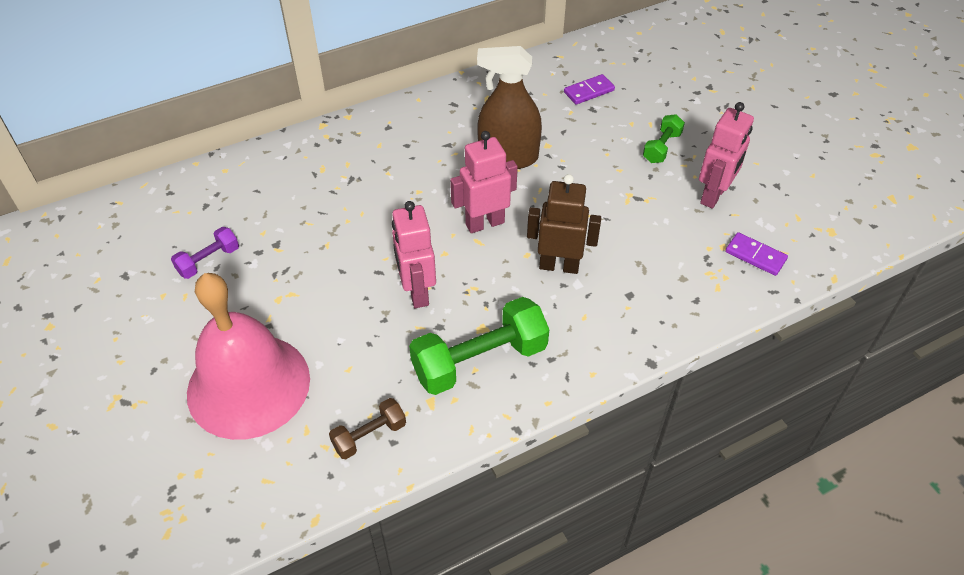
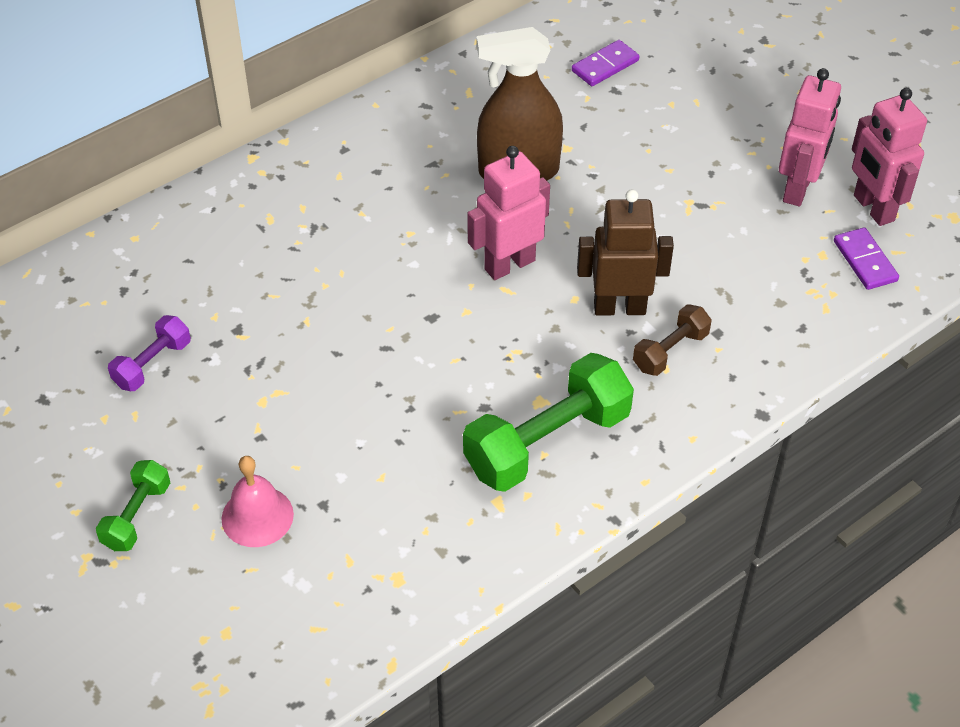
camera: 10 degrees left, 0 degrees up
pink bell [187,273,310,440] -> pink bell [221,456,294,547], size x0.45
brown dumbbell [329,398,406,459] -> brown dumbbell moved to [633,304,712,376]
pink robot [392,201,436,308] -> pink robot moved to [852,88,927,226]
green dumbbell [643,114,685,163] -> green dumbbell moved to [96,460,170,551]
purple domino [725,232,788,276] -> purple domino turned 45 degrees clockwise [834,227,899,290]

